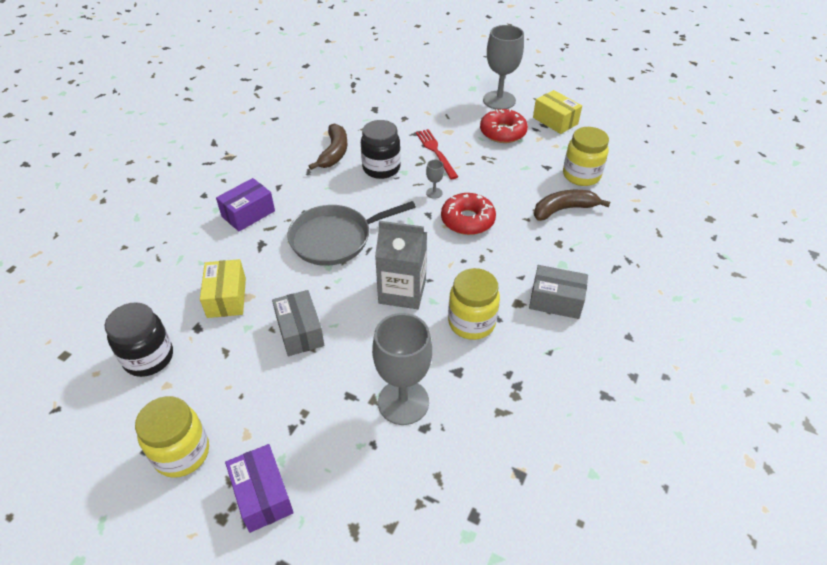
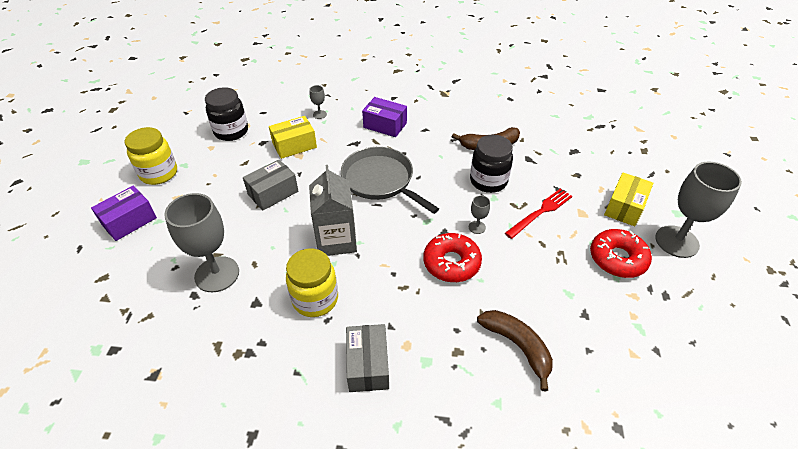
camera: 70 degrees right, 0 degrees up
yellow box [533,90,582,134] -> yellow box moved to [604,172,653,226]
yellow jar [563,127,609,186] -> none
none -> grey goblet [309,85,327,119]

